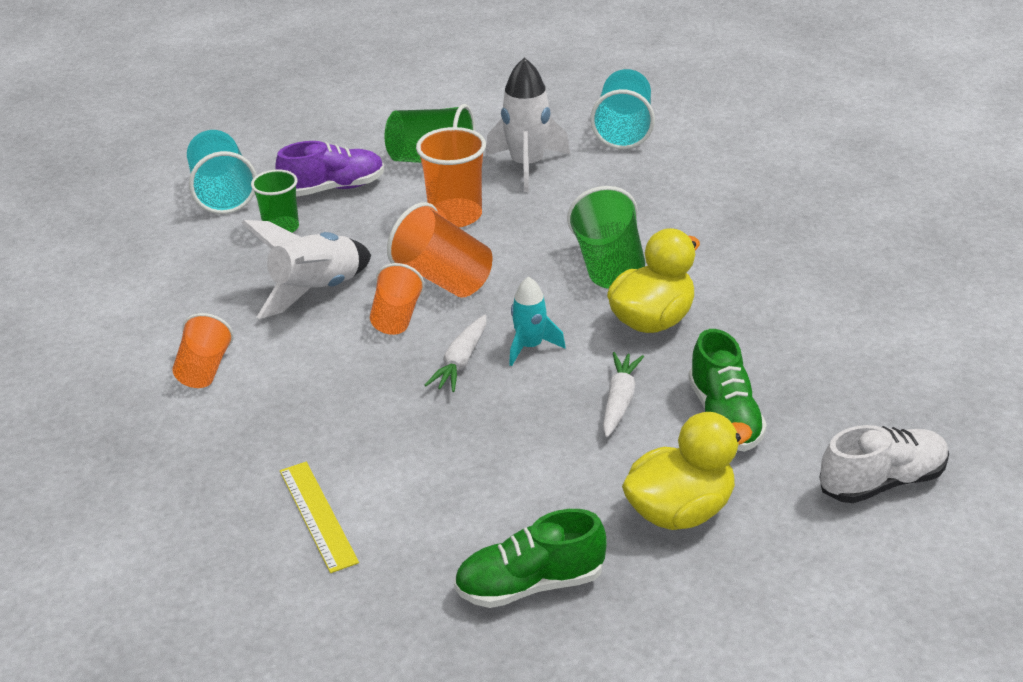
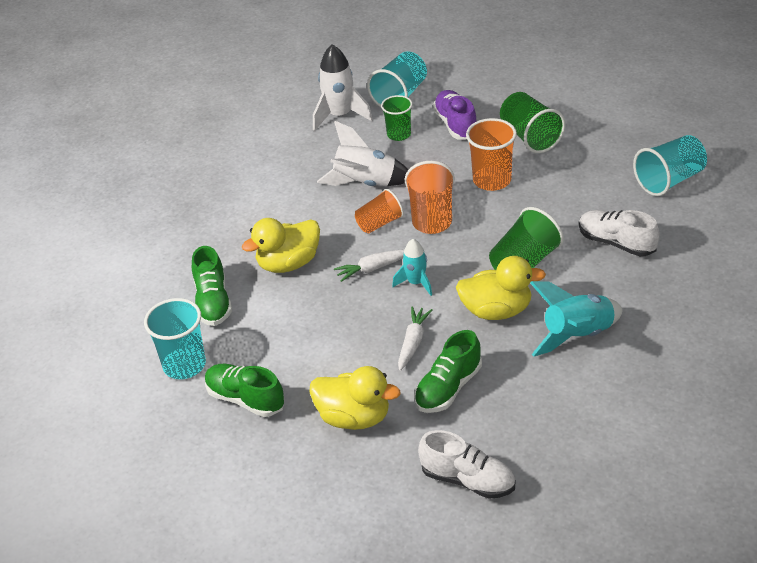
camera: 50 degrees right, 5 degrees up
orange cup [172,313,234,388] -> none
purple shoe [275,141,384,197] -> purple shoe turned 135 degrees counterclockwise [433,90,476,140]
yellow ruler [280,462,359,573] -> green shoe [192,246,232,326]
white rocket [486,57,570,192] -> white rocket moved to [313,44,373,131]
white carrot [603,352,644,437] -> white carrot turned 45 degrees counterclockwise [398,306,432,371]
none -> turquoise cup [144,298,206,379]
none -> yellow duck [242,218,320,273]
none -> turquoise rocket [530,281,623,357]
none -> white shoe [579,210,660,256]

